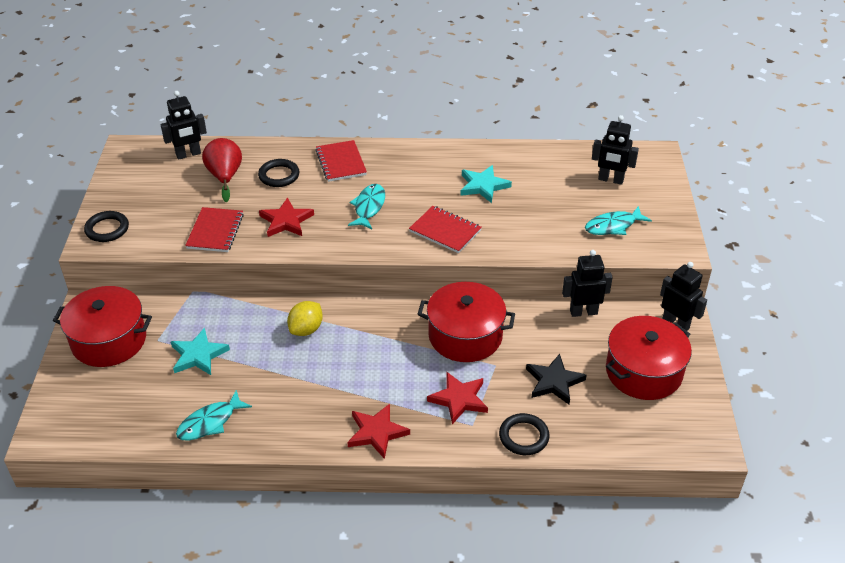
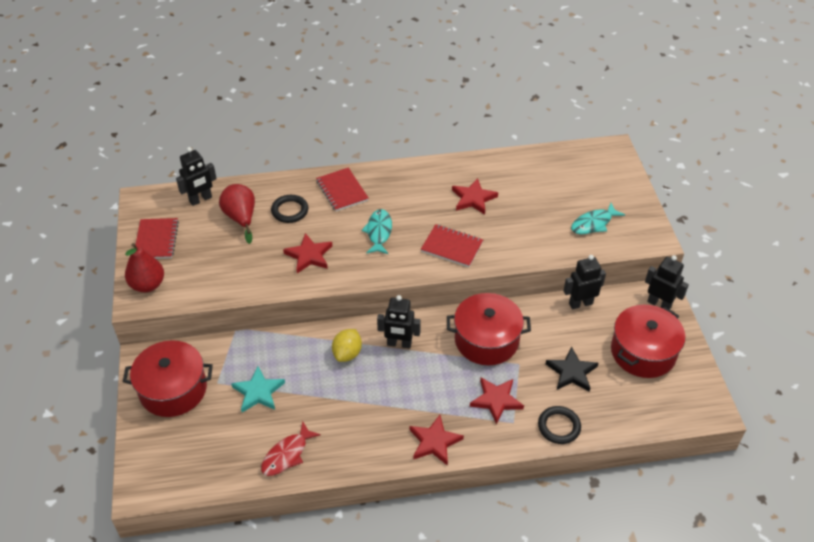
camera: 10 degrees left, 5 degrees up
black ring [84,211,129,242] -> red pear [125,243,164,292]
turquoise fish [176,390,252,441] -> red fish [261,421,321,476]
red notebook [185,207,244,252] -> red notebook moved to [135,218,179,259]
turquoise star [460,165,512,203] -> red star [452,178,498,215]
black robot [592,115,639,185] -> black robot moved to [377,295,421,349]

